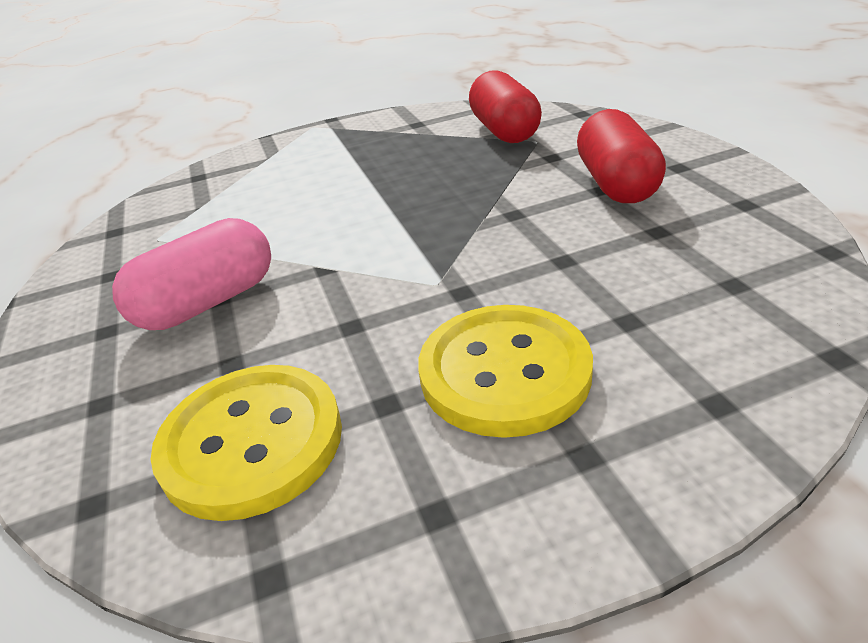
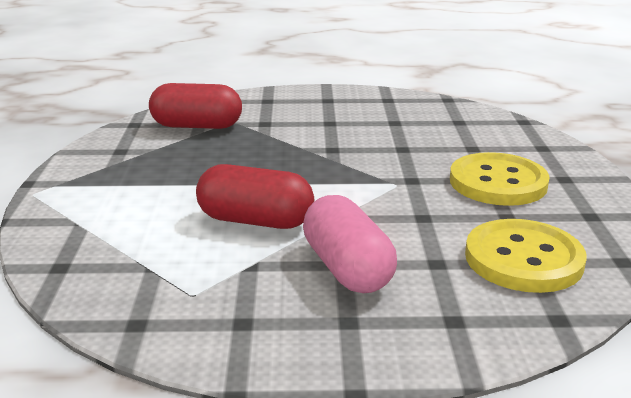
camera: 75 degrees left, 10 degrees down
red capsule [577,109,666,203] -> red capsule moved to [196,164,314,229]

